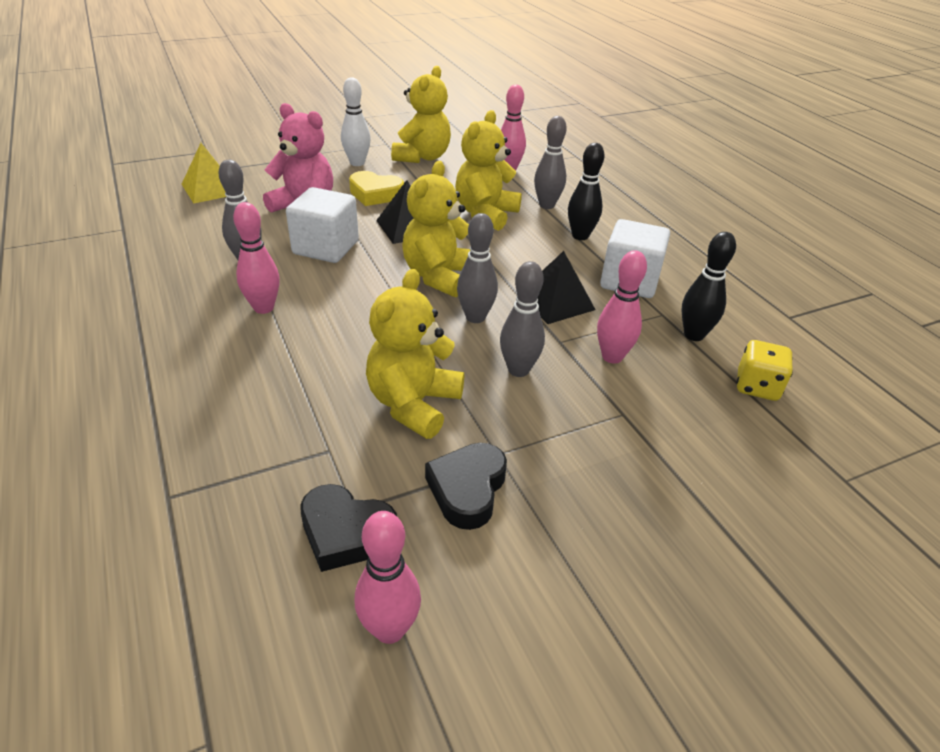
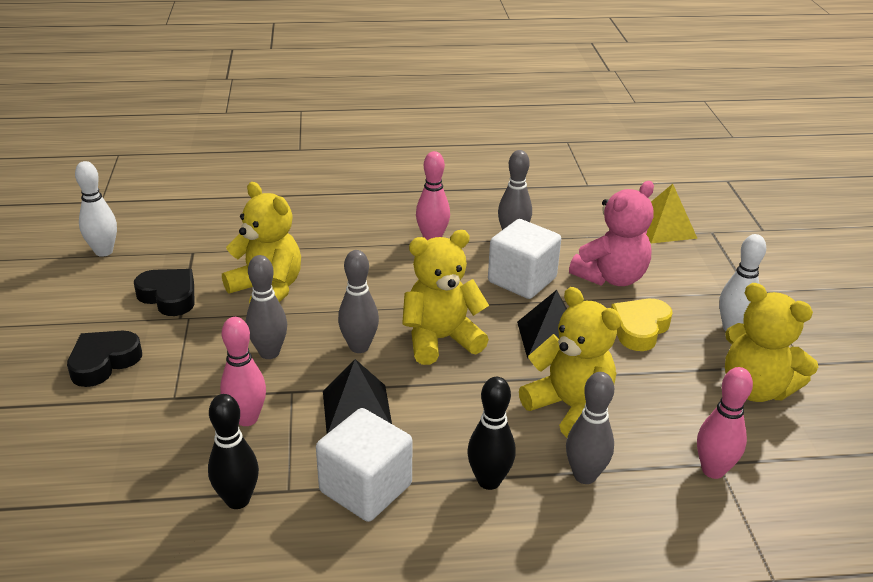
camera: 110 degrees right, 5 degrees down
black heart [300,484,397,572] -> black heart moved to [67,331,142,387]
pink bowling pin [355,511,421,644] -> white bowling pin [75,161,117,257]
yellow teddy bear [403,161,470,297] -> yellow teddy bear turned 60 degrees counterclockwise [402,230,489,365]
yellow dice [737,340,793,401] -> none

